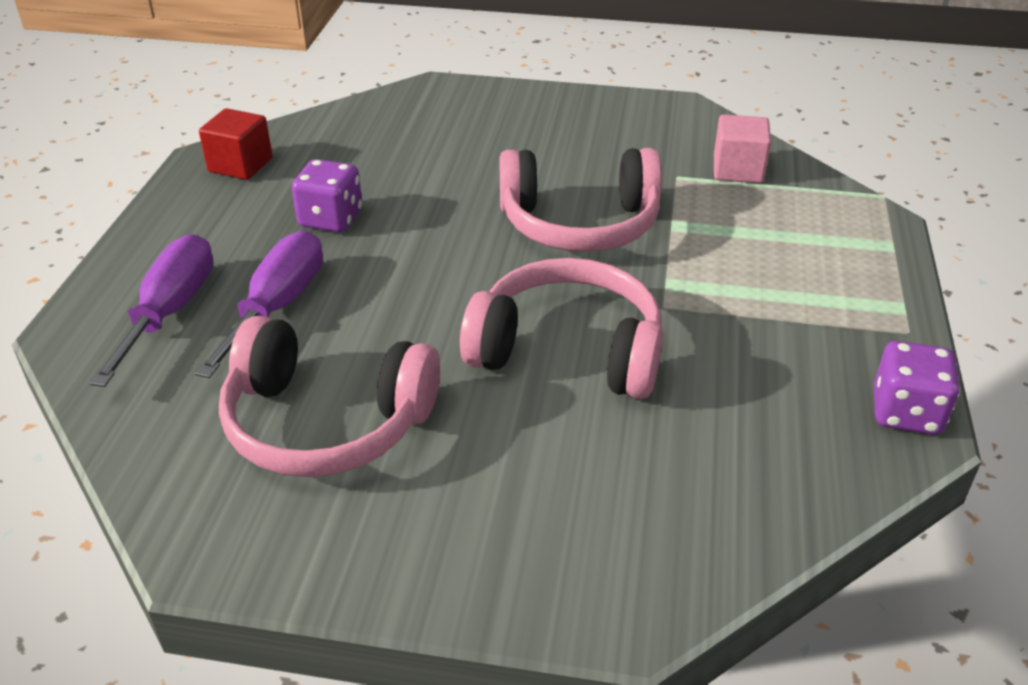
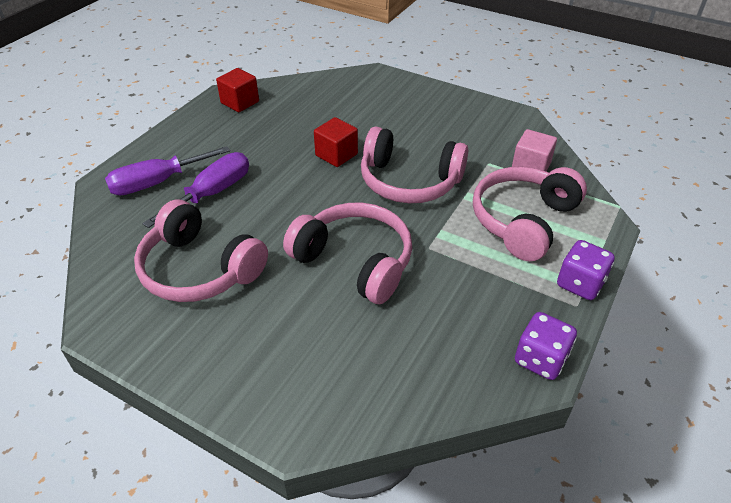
camera: 20 degrees right, 5 degrees up
purple screwdriver [89,234,214,387] -> purple screwdriver turned 150 degrees counterclockwise [105,146,230,195]
purple dice [292,159,362,233] -> purple dice moved to [557,240,615,300]
none -> red cube [314,117,358,167]
none -> pink headphones [473,167,587,261]

